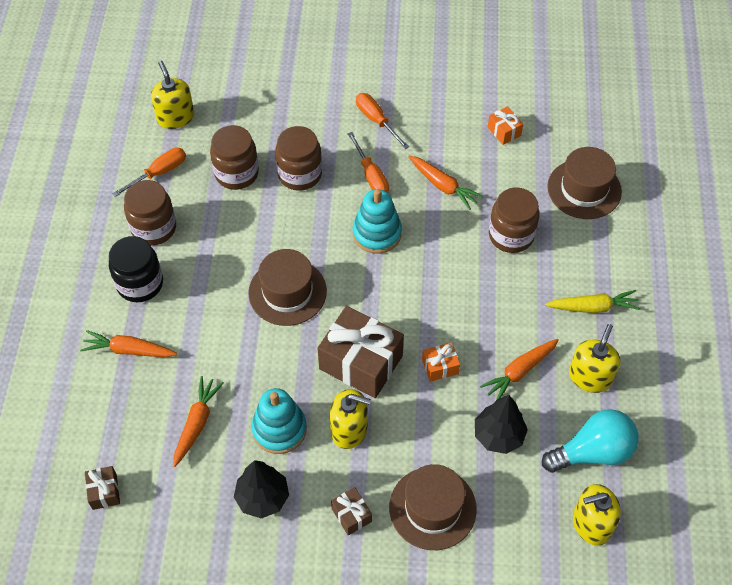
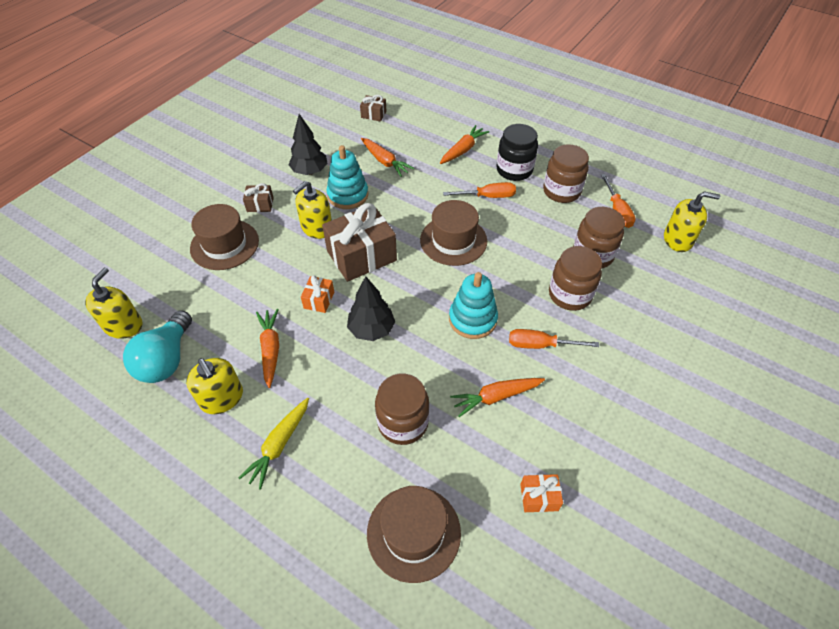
camera: 120 degrees right, 5 degrees down
orange screwdriver [356,93,409,149] -> orange screwdriver moved to [443,182,516,198]
black tree [475,395,528,454] -> black tree moved to [347,276,395,341]

